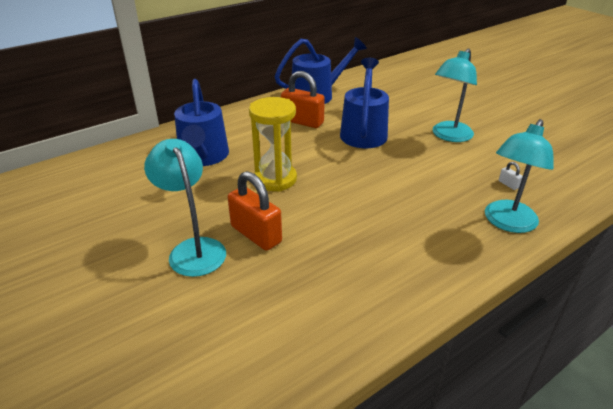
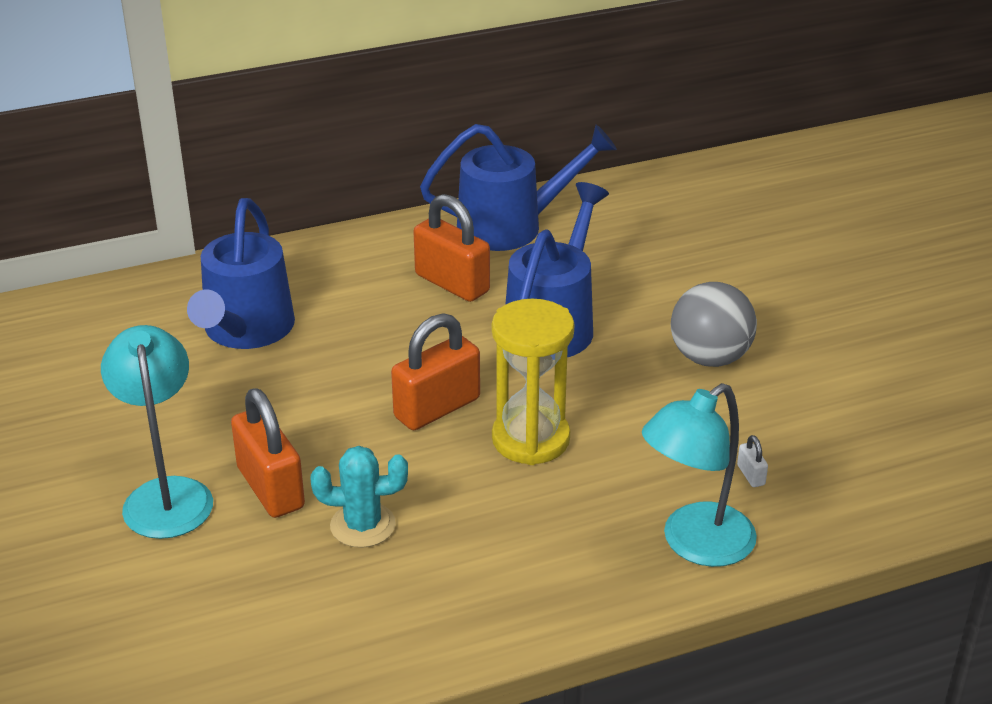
camera: 15 degrees right, 0 degrees up
yellow hourglass [249,97,297,192] -> yellow hourglass moved to [492,299,574,465]
turquoise lamp [433,48,477,142] -> grey ball [671,282,757,367]
none -> turquoise cactus [310,446,408,548]
none -> orange padlock [391,313,480,430]

